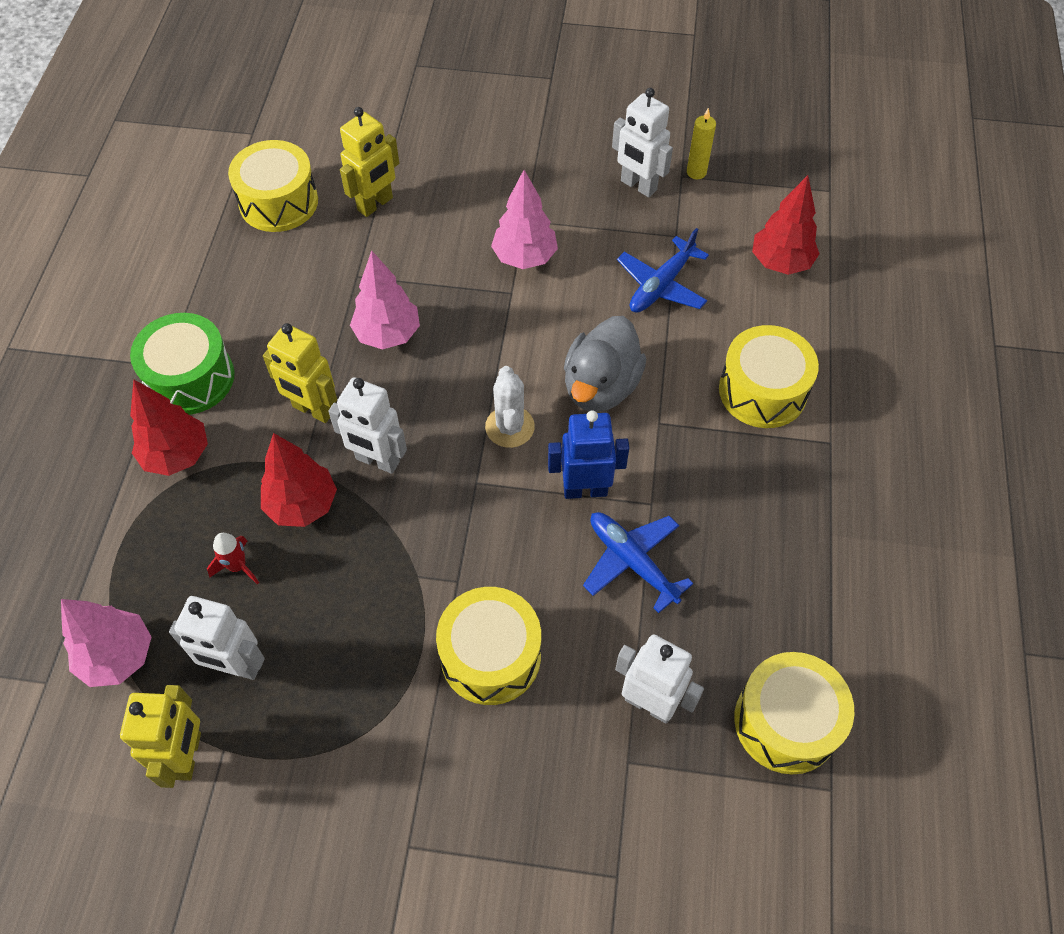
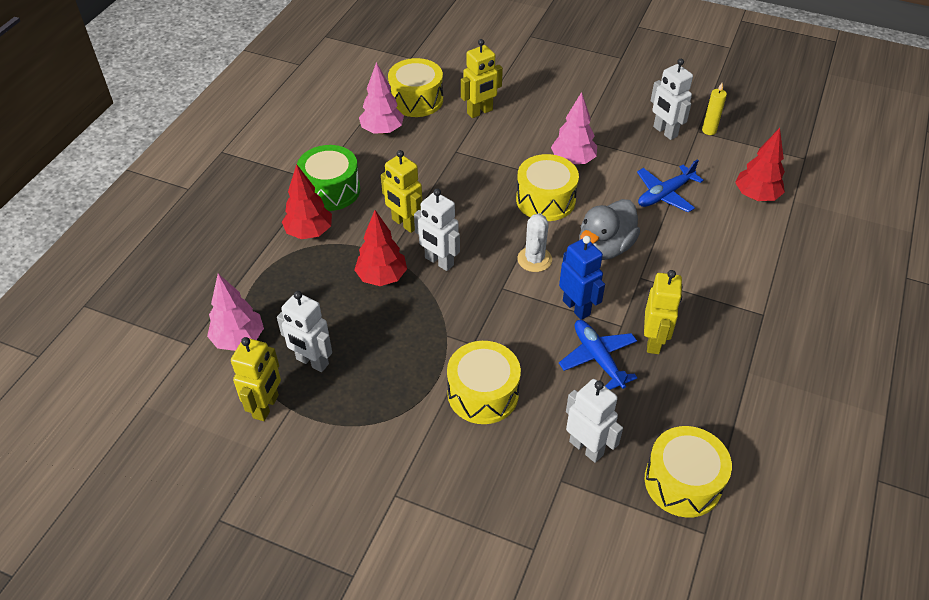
camera: 15 degrees right, 10 degrees down
red rocket [207,533,259,585] -> none
pink tree [350,250,420,350] -> pink tree moved to [359,62,404,135]
blue robot [548,410,629,499] -> blue robot turned 45 degrees clockwise [559,236,605,320]
yellow drum [719,325,819,428] -> yellow drum moved to [516,154,579,221]
none -> yellow robot [644,270,682,354]

